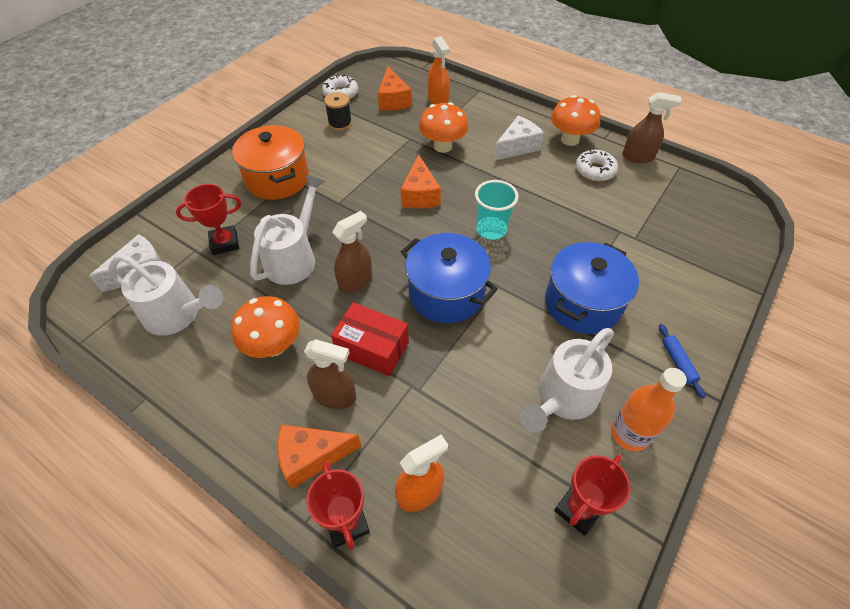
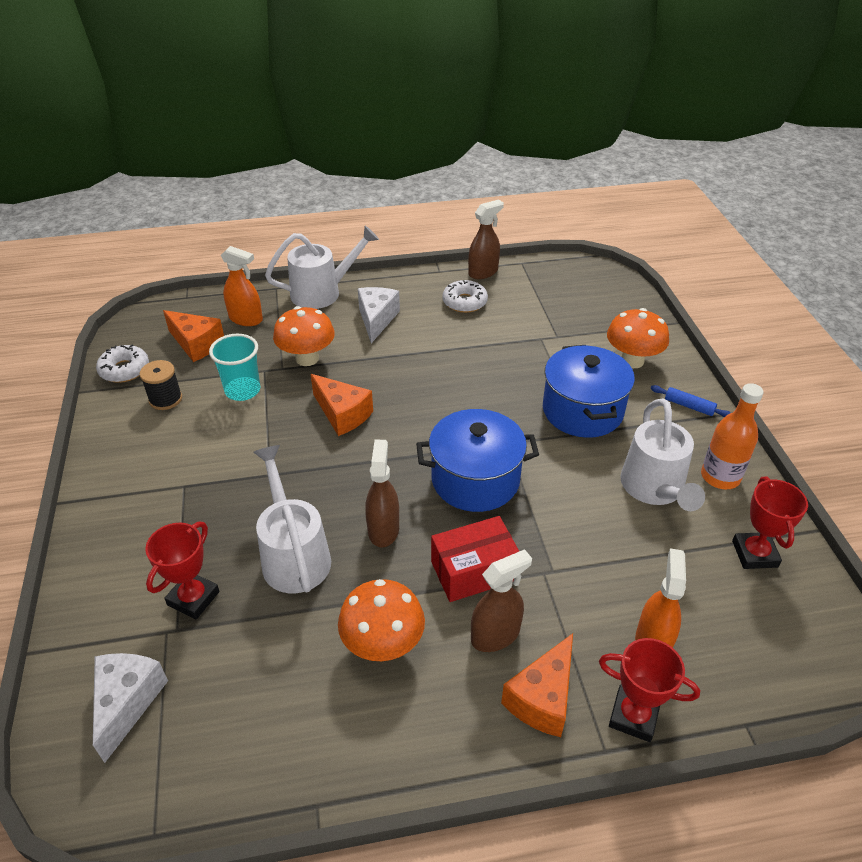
camera: 45 degrees left, 10 degrees down
white watering can [108,254,223,336] -> white watering can moved to [265,226,379,309]
orange pot [232,125,309,200] -> none
turquoise cup [475,180,519,240] -> turquoise cup moved to [209,334,260,401]
orange mushroom [551,95,601,146] -> orange mushroom moved to [607,308,669,368]

